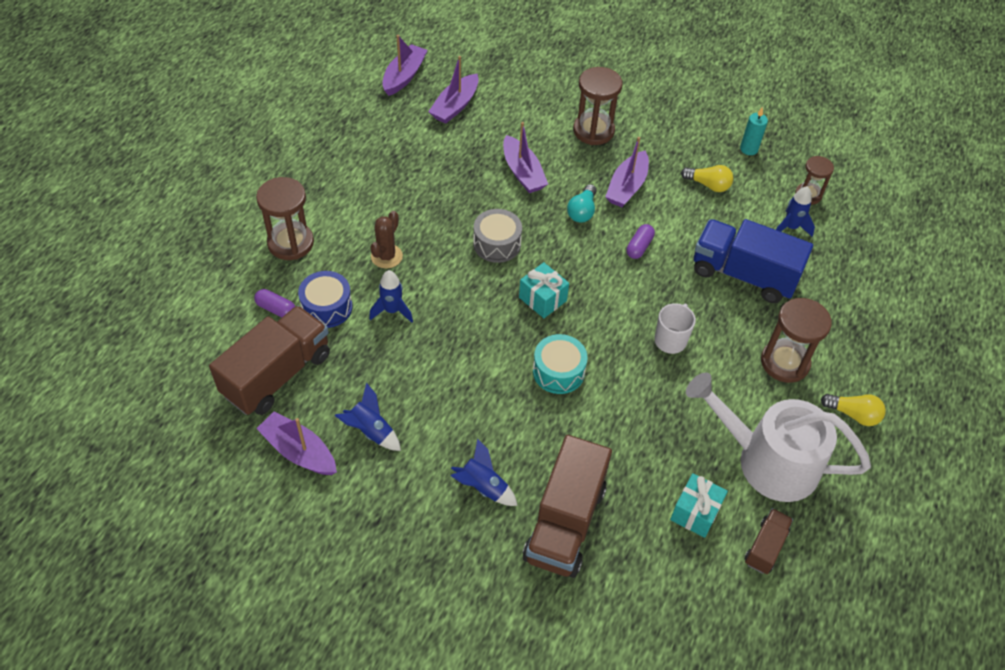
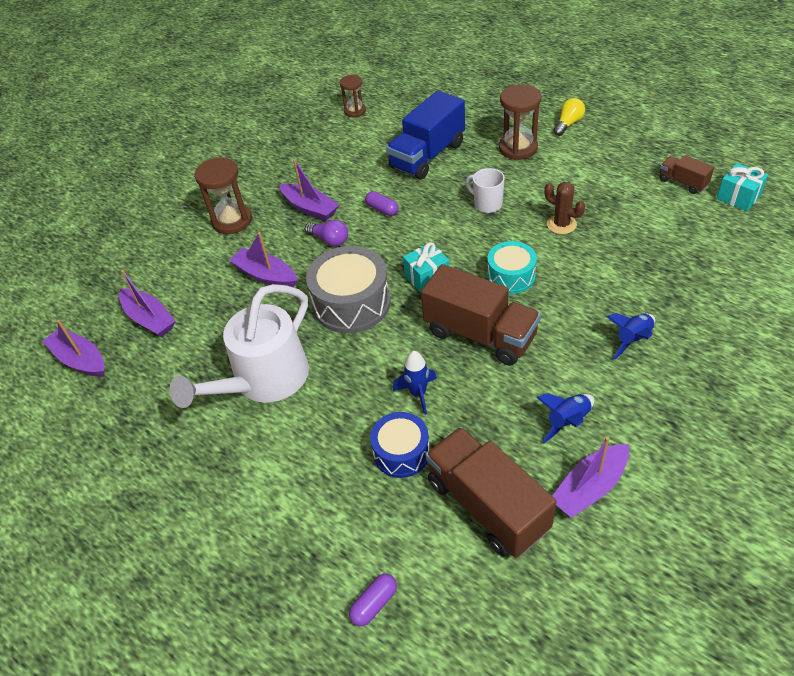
camera: 70 degrees left, 5 degrees down
purple capsule [254,289,295,318] -> purple capsule moved to [349,574,397,626]
brown hourglass [256,177,314,260] -> none
brown cactus [370,211,403,269] -> brown cactus moved to [544,182,585,234]
grey drum [473,209,522,263] -> grey drum [306,246,391,333], size x1.62
purple boat [503,122,548,193] -> purple boat turned 135 degrees counterclockwise [229,232,298,288]
brown truck [523,435,612,578] -> brown truck moved to [421,264,541,365]
turquoise light bulb [567,184,596,222] -> purple light bulb [305,220,348,247]
turquoise gift [670,473,728,538] -> turquoise gift moved to [716,163,768,211]
yellow light bulb [681,165,733,192] -> none
white watering can [686,372,871,502] -> white watering can moved to [169,284,309,408]
turquoise candle [740,107,768,155] -> none
blue rocket [776,186,815,237] -> none

